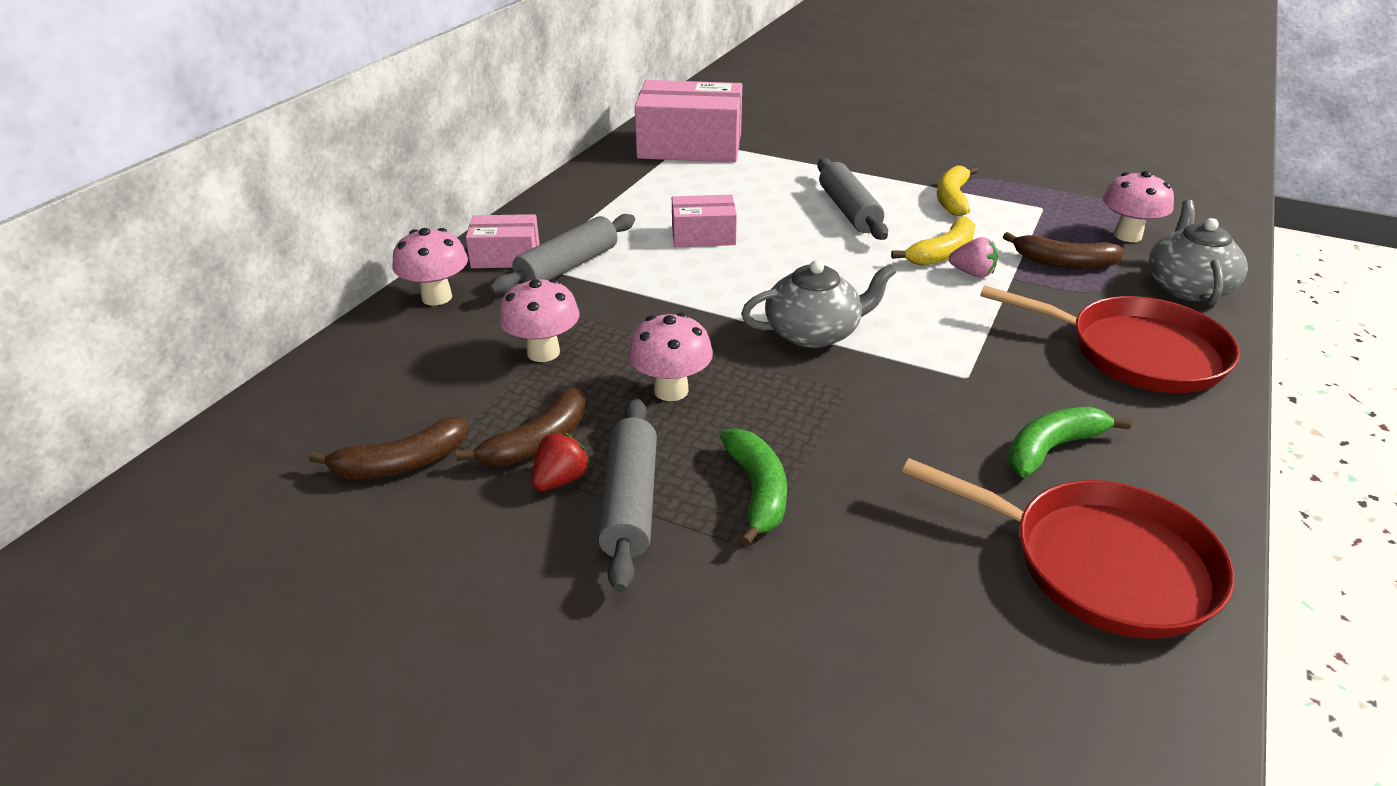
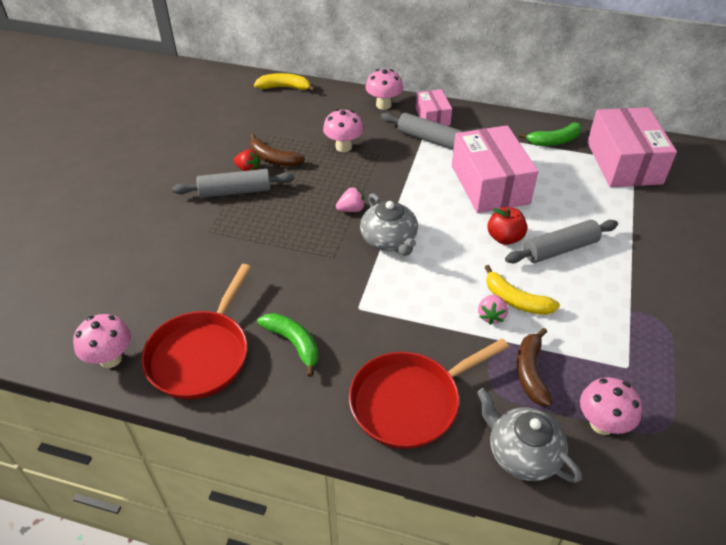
camera: 80 degrees right, 10 degrees up
brown banana [308,416,468,479] -> none
pink mushroom [628,313,713,401] -> pink mushroom moved to [73,314,131,368]
pink box [672,195,737,247] -> pink box [452,125,538,213], size x1.91
green banana [720,428,787,546] -> green banana moved to [519,122,582,146]
yellow banana [937,166,978,216] -> yellow banana moved to [254,73,315,92]
red pan [980,285,1240,393] -> red pan turned 45 degrees clockwise [349,338,509,449]
grey teapot [1148,200,1248,305] -> grey teapot turned 135 degrees counterclockwise [477,388,582,483]
none -> pink strawberry [336,187,365,212]
none -> red apple [488,207,527,245]

